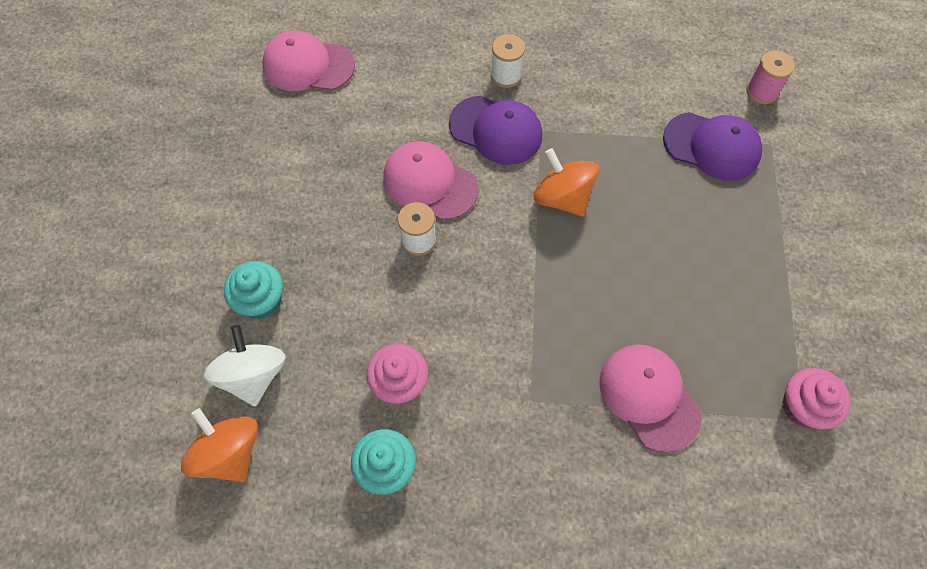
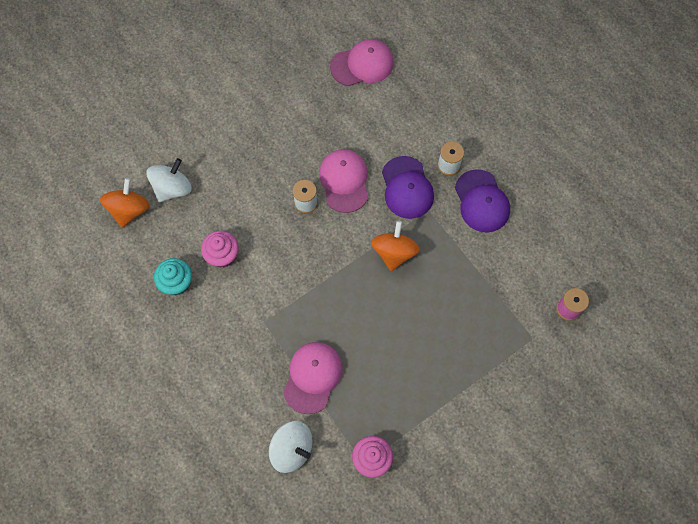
camera: 50 degrees right, 5 degrees up
turquoise cupcake [224,261,283,319] -> none
pink cap [262,30,355,91] -> pink cap turned 105 degrees clockwise [330,39,394,86]
purple cap [663,112,762,181] -> purple cap moved to [455,169,510,233]
none -> white spinning top [269,421,313,473]

